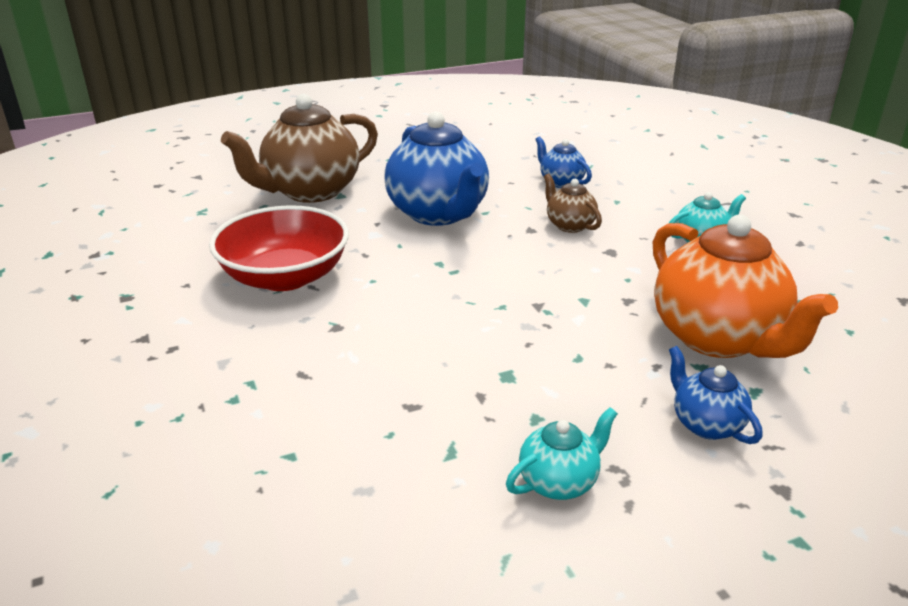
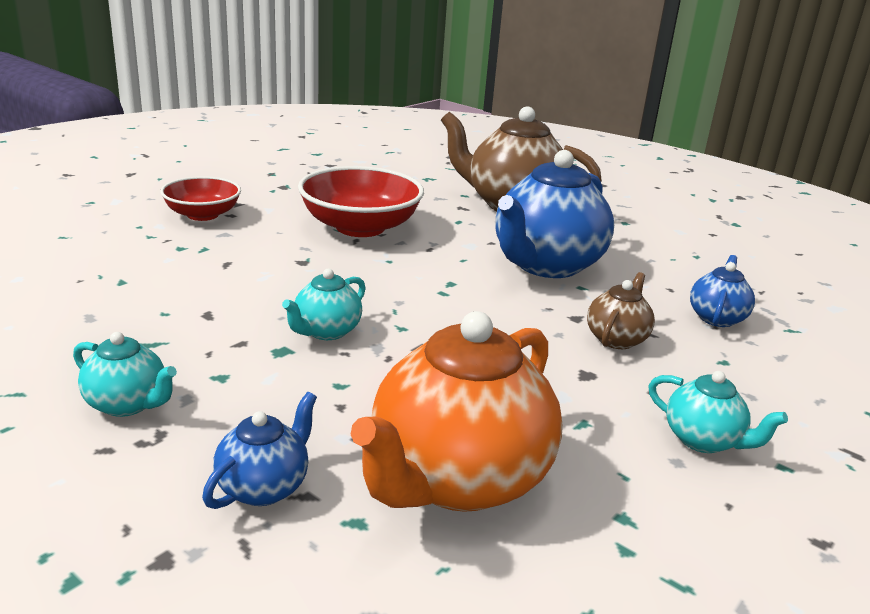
camera: 60 degrees right, 5 degrees down
none -> red bowl [160,176,241,221]
none -> turquoise teapot [282,269,366,340]

